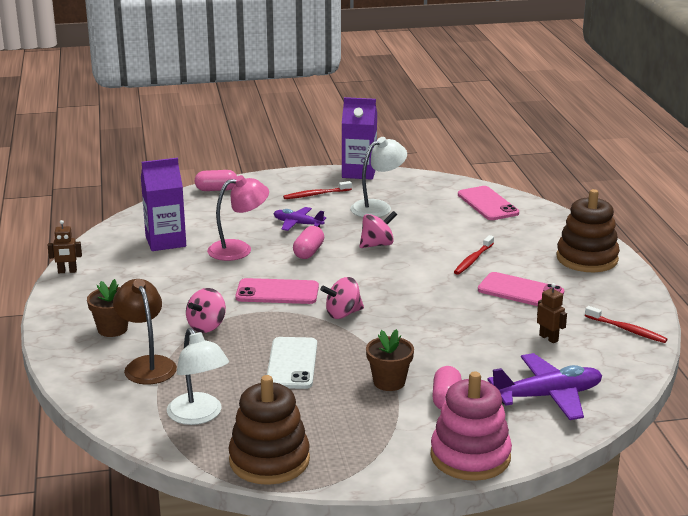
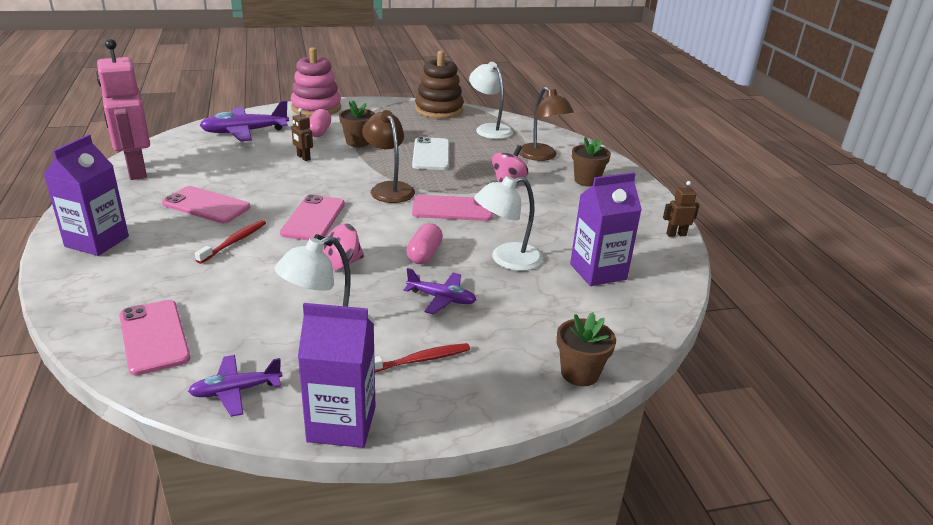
camera: 175 degrees right, 5 degrees up
pink capsule [195,170,237,191] -> brown flower pot [557,312,616,386]
pink lamp [207,175,269,261] -> white lamp [474,176,543,271]
pink spinning top [320,277,364,319] -> brown lamp [362,110,415,203]
brown robot [537,283,567,343] -> brown robot moved to [292,108,313,161]
brown stacking toy [556,189,620,272] -> purple carton [43,134,129,256]
red toothbrush [585,306,668,343] -> pink robot [96,39,150,180]
none -> purple plane [188,355,282,417]
none -> pink phone [280,194,345,241]

